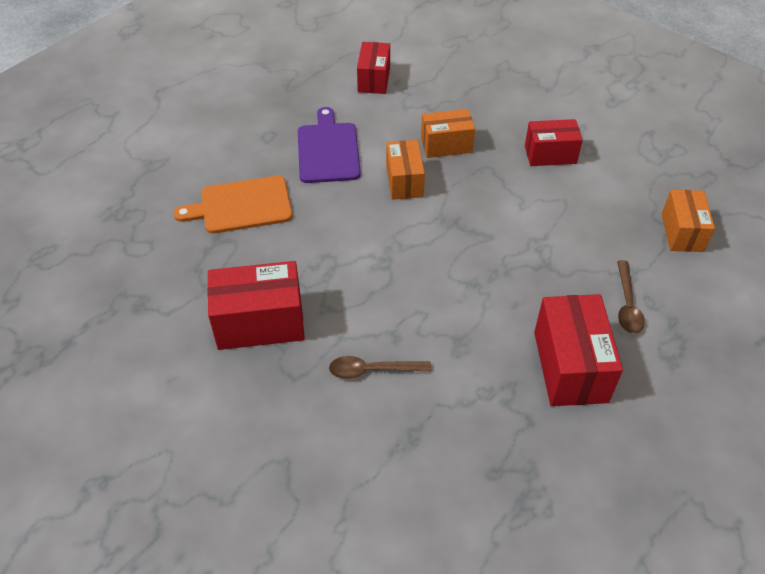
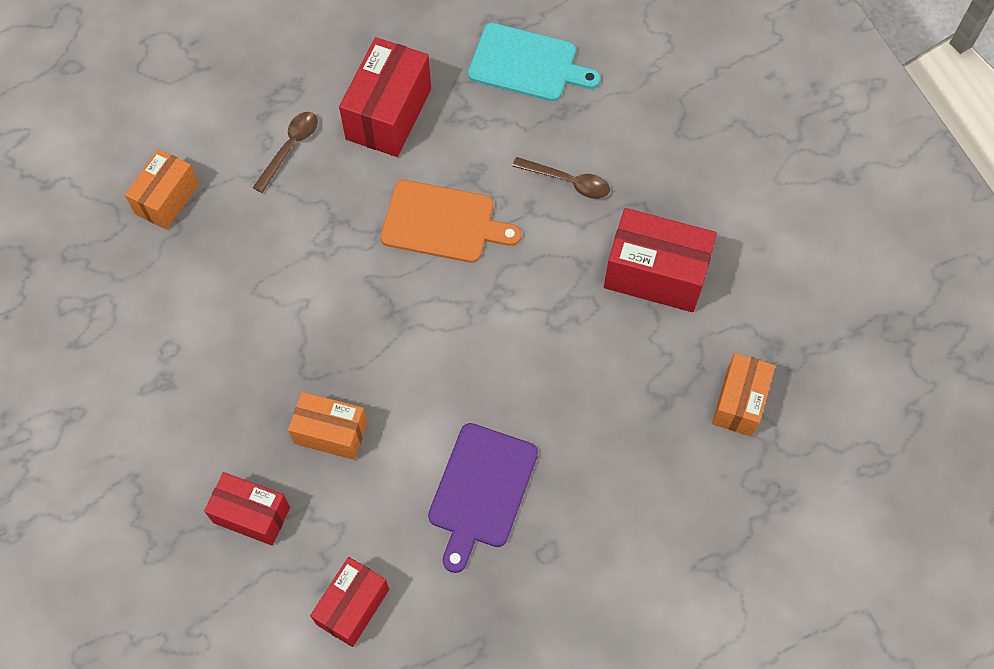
camera: 155 degrees left, 15 degrees up
orange cutting board [174,176,293,234] -> orange cutting board moved to [380,180,521,263]
orange box [386,140,425,200] -> orange box moved to [712,353,775,437]
red box [525,119,583,166] -> red box moved to [204,472,290,546]
none -> turquoise cutting board [468,23,601,102]

